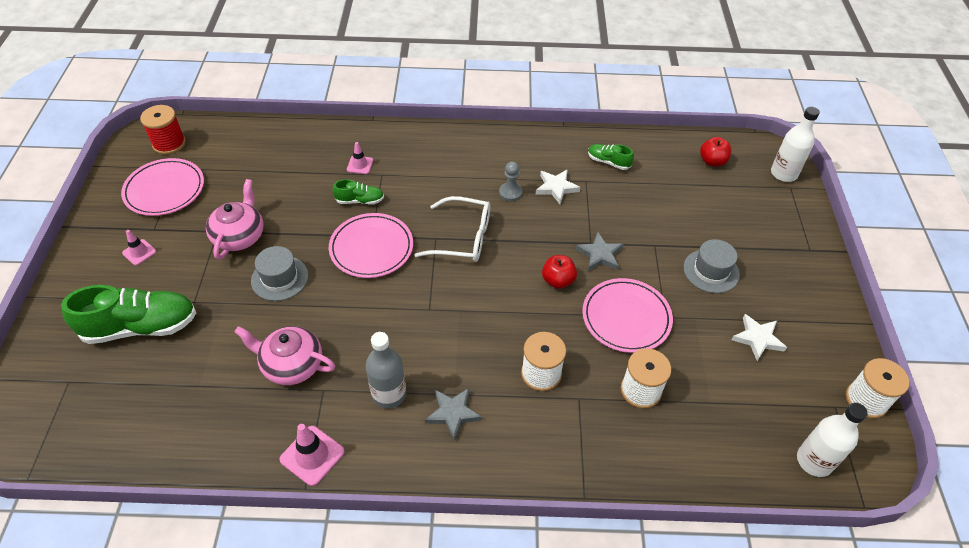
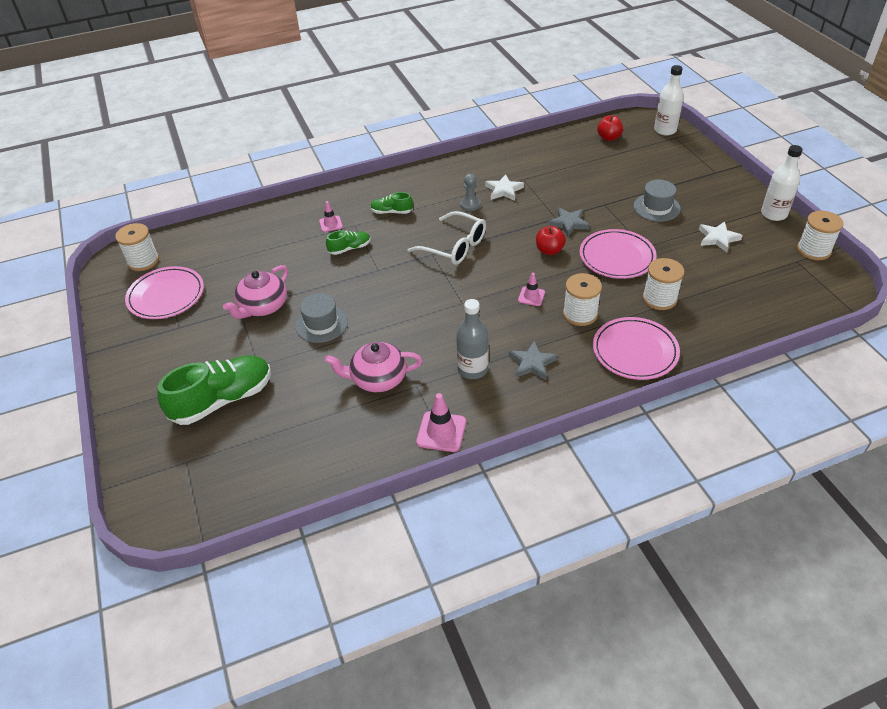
camera: 20 degrees left, 5 degrees down
pink traffic cone [122,230,156,265] -> pink traffic cone moved to [518,273,545,306]
red spool [140,105,186,154] -> white spool [115,223,159,271]
pink teapot [206,179,264,260] -> pink teapot turned 135 degrees counterclockwise [223,265,288,319]
pink plate [329,213,413,278] -> pink plate moved to [593,317,680,380]
white glasses [415,196,490,262] -> white glasses turned 45 degrees clockwise [407,211,486,265]
green shoe [588,144,634,170] -> green shoe moved to [370,192,413,214]
white bottle [797,402,868,477] -> white bottle moved to [761,145,803,221]

